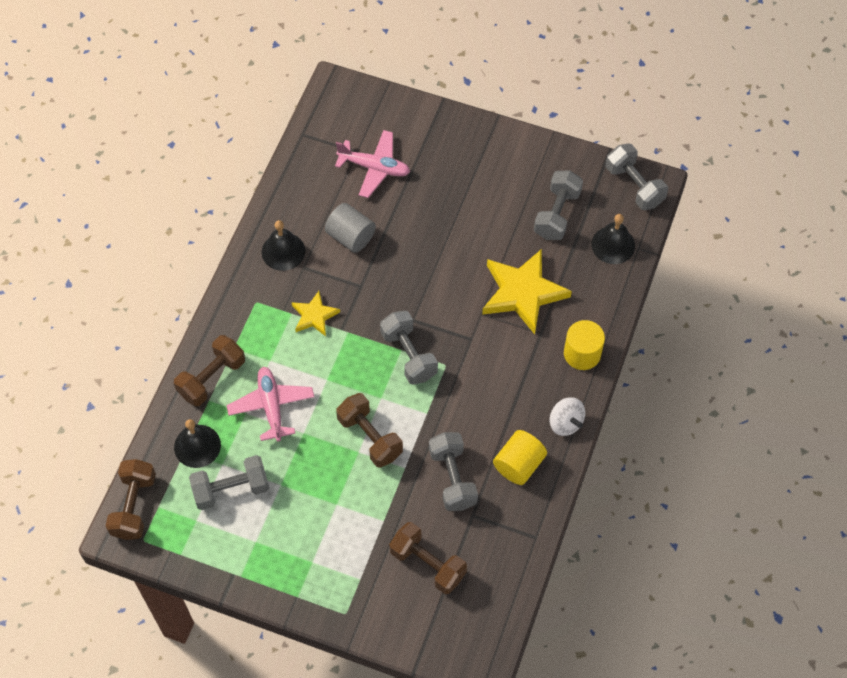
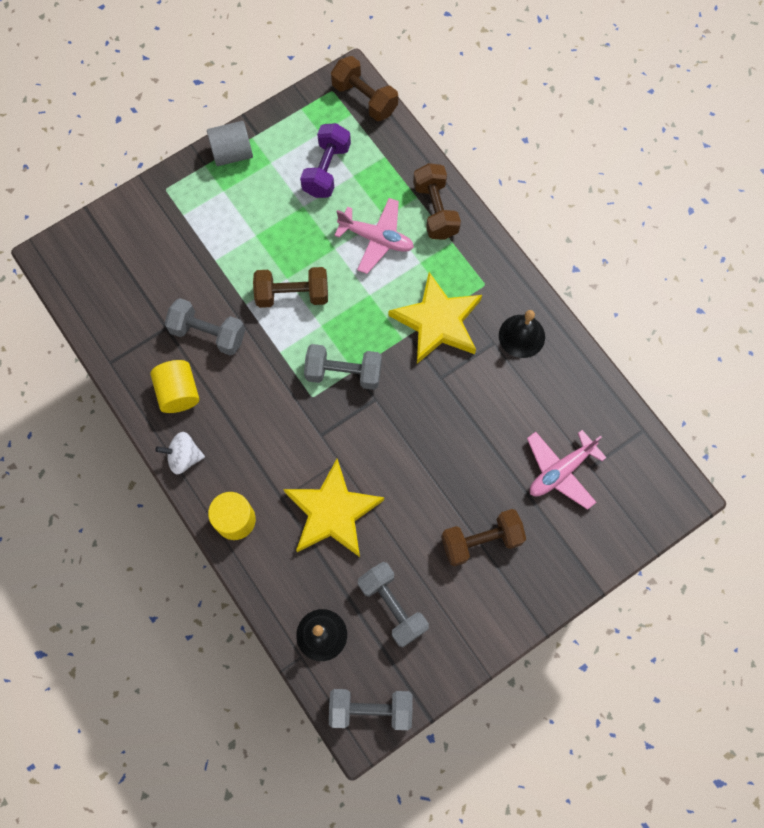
camera: 125 degrees right, 10 degrees up
black bell [174,419,221,468] -> none
grey dumbbell [189,455,269,510] -> purple dumbbell [300,123,351,198]
yellow star [291,291,340,336] -> yellow star [389,272,482,364], size x1.86
grey cylinder [325,203,376,253] -> grey cylinder moved to [207,121,253,166]
brown dumbbell [389,522,467,594] -> brown dumbbell moved to [441,509,526,566]

